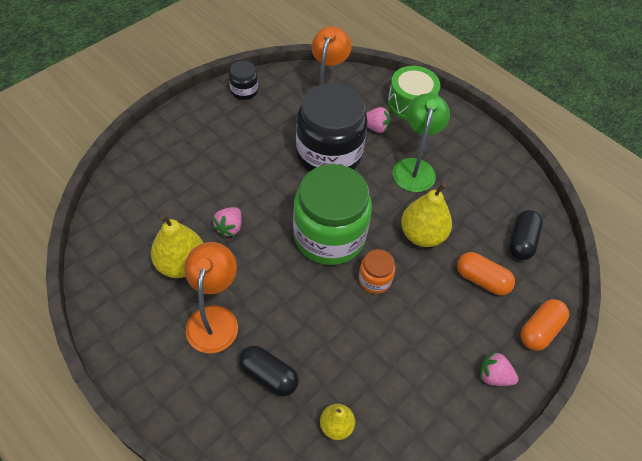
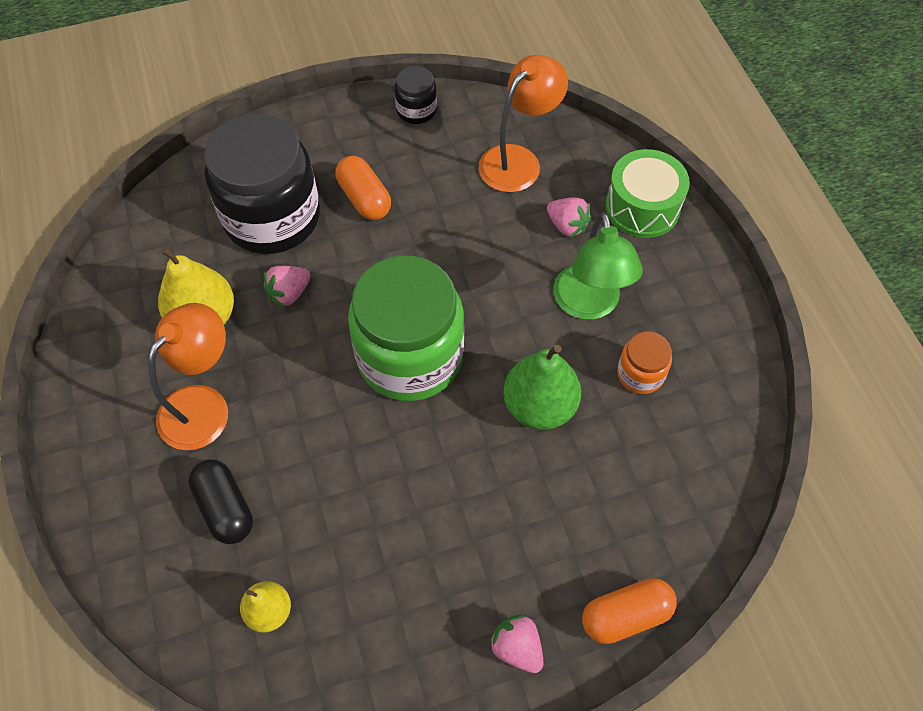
camera: 30 degrees right, 5 degrees up
black jar [296,83,368,172] -> black jar moved to [204,114,320,254]
orange jar [359,249,395,294] -> orange jar moved to [617,331,672,394]
green lamp [392,93,450,192] -> green lamp turned 135 degrees clockwise [553,212,643,320]
yellow pear [401,183,452,247] -> green pear [503,344,581,430]
orange capsule [457,252,515,295] -> orange capsule moved to [336,156,391,220]
black capsule [509,210,543,260] -> none

